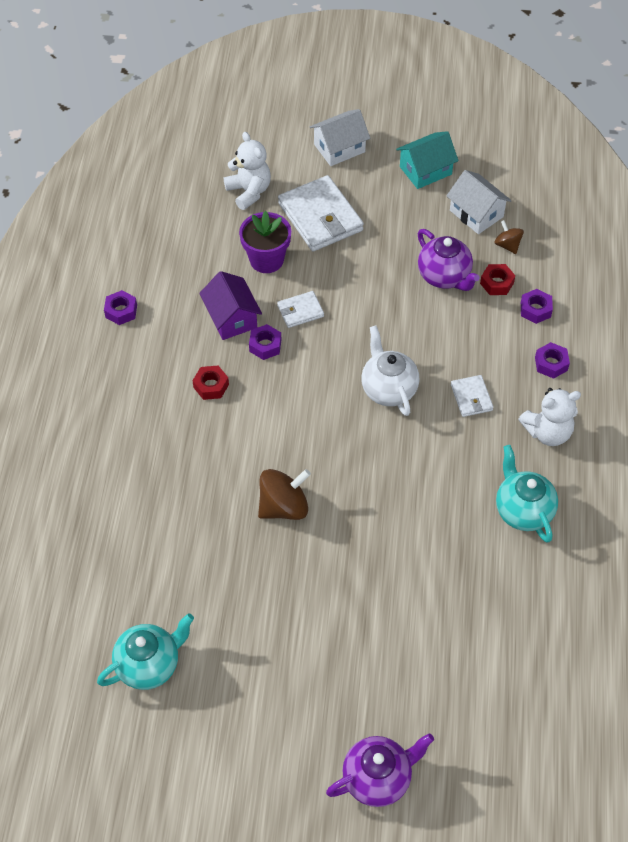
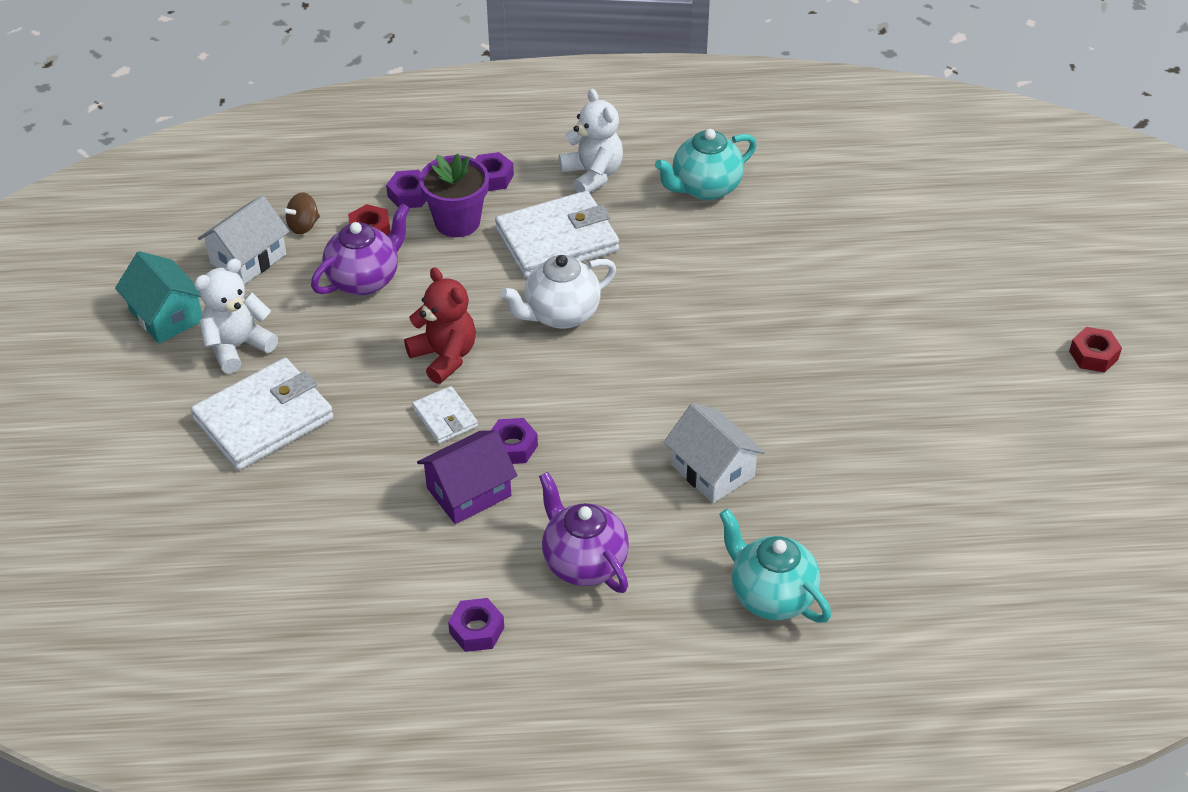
camera: 100 degrees left, 10 degrees down
turquoise teapot [97,613,194,690] -> turquoise teapot moved to [719,509,831,623]
red nut [192,366,229,400] -> red nut moved to [1069,327,1122,373]
white teddy bear [224,132,271,210] -> white teddy bear moved to [194,259,278,374]
purple flower pot [239,211,291,273] -> purple flower pot moved to [419,154,489,237]
brown spinning top [258,469,311,520] -> none
white house [310,109,370,166] -> white house moved to [664,403,765,503]
purple teapot [326,733,434,807] -> purple teapot moved to [539,472,629,593]
white wallet [451,375,494,417] -> white wallet [495,191,619,278], size x1.98
none -> red teddy bear [404,267,476,384]

